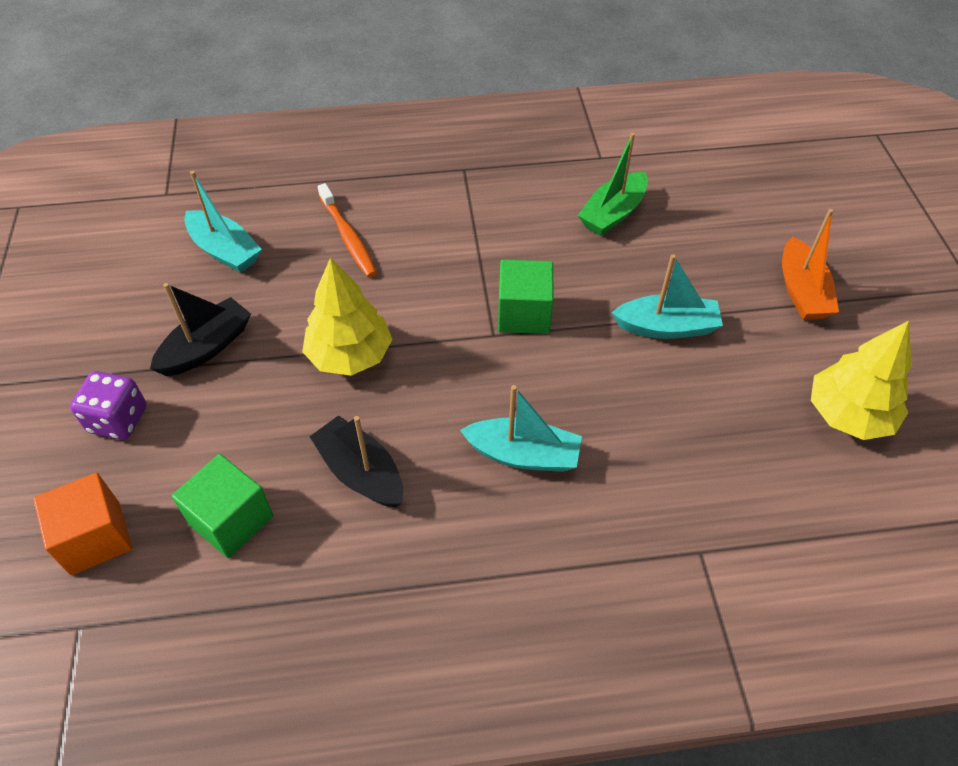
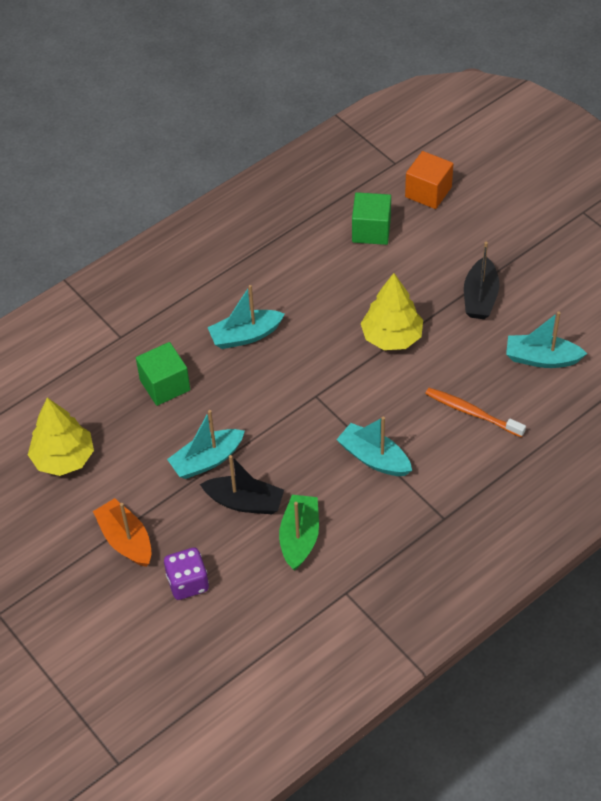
camera: 150 degrees right, 0 degrees up
purple dice [70,371,147,440] -> purple dice moved to [164,548,209,600]
black boat [309,415,403,507] -> black boat moved to [200,455,284,514]
green cube [498,260,554,334] -> green cube moved to [136,342,190,406]
none -> turquoise boat [336,417,412,476]

